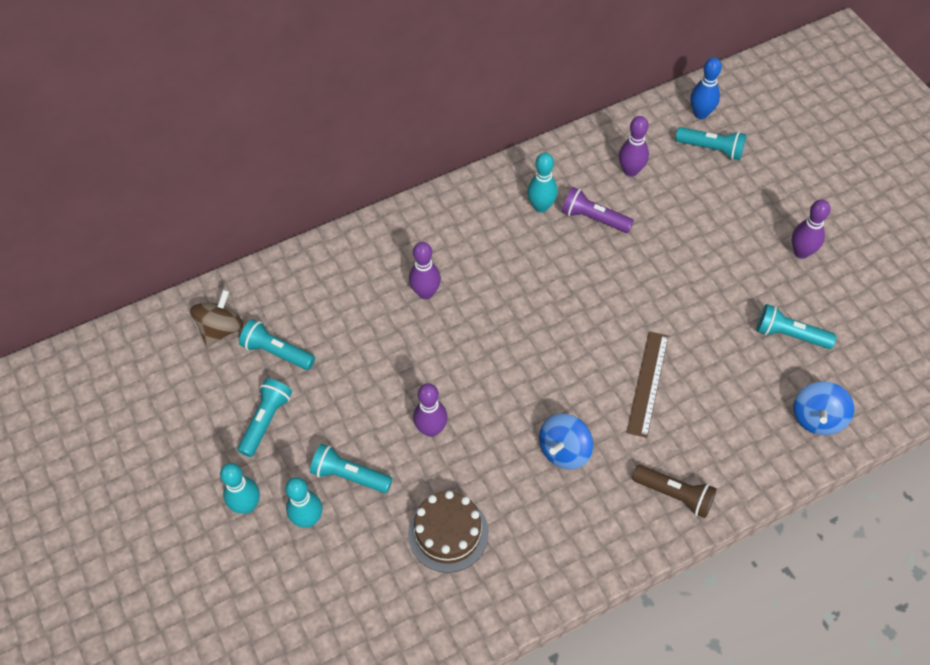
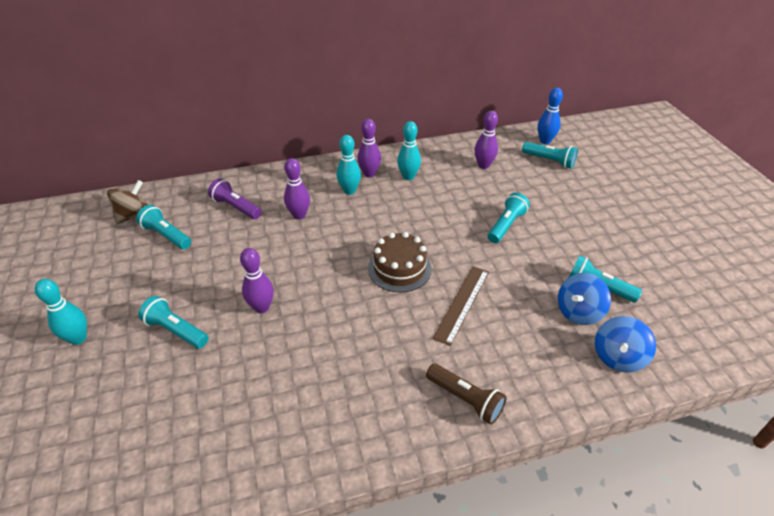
camera: 10 degrees right, 15 degrees down
turquoise flashlight [237,378,292,457] -> turquoise flashlight moved to [488,193,530,243]
turquoise bowling pin [285,477,322,528] -> turquoise bowling pin moved to [337,135,361,195]
brown cake [408,491,489,573] -> brown cake moved to [368,232,432,292]
blue spinning top [539,414,593,470] -> blue spinning top moved to [558,273,611,325]
purple flashlight [562,187,634,233] -> purple flashlight moved to [208,178,261,219]
purple bowling pin [792,199,831,259] -> purple bowling pin moved to [357,119,381,178]

